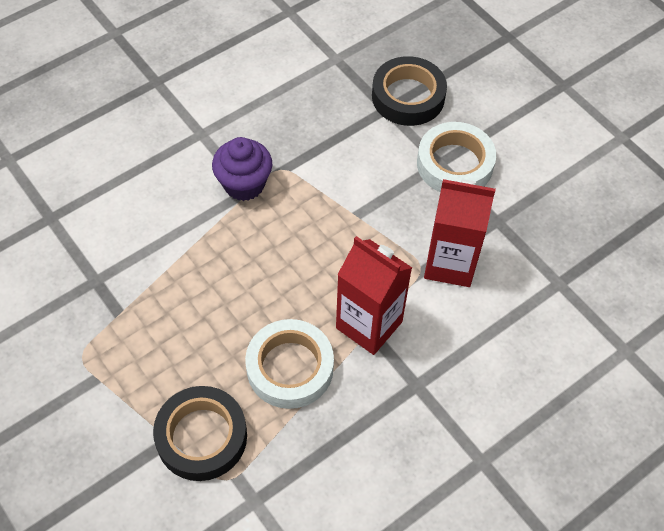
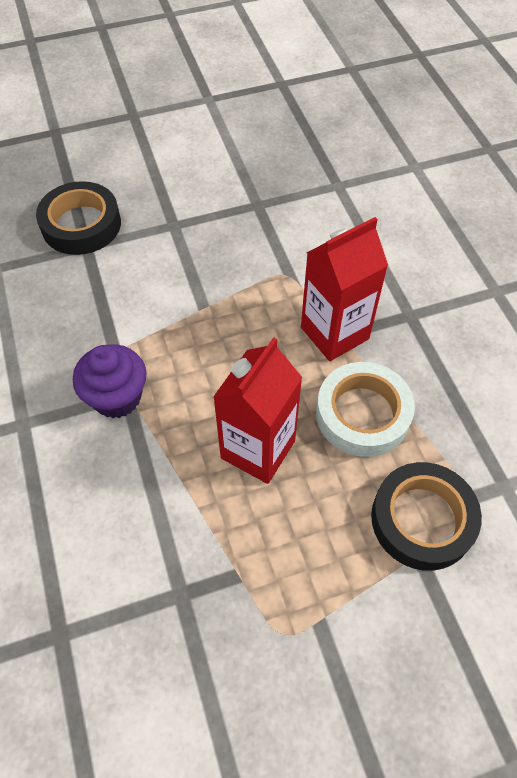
camera: 70 degrees left, 0 degrees up
white tape [417,122,496,192] -> none
red carton [424,179,496,287] -> red carton moved to [213,337,302,484]

